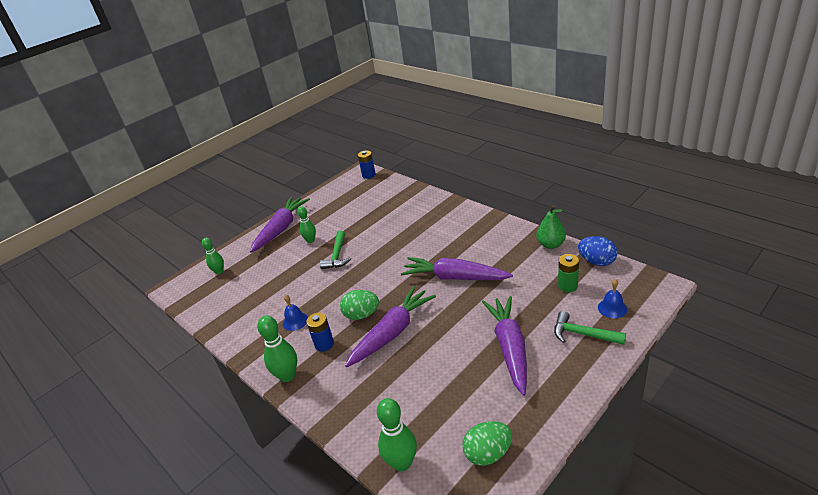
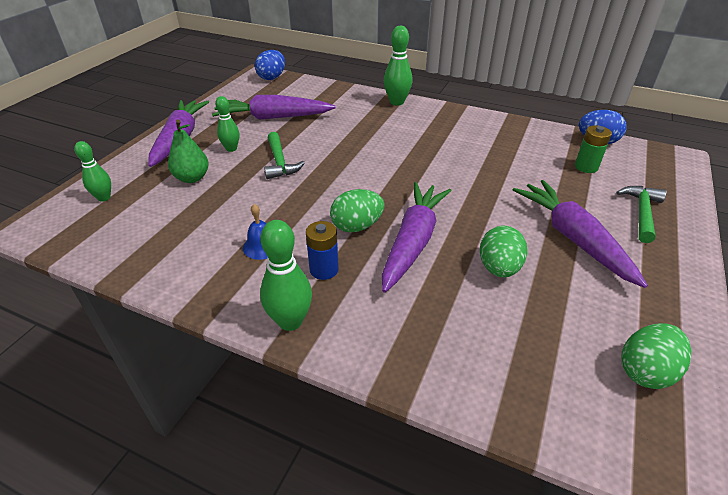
camera: 25 degrees left, 5 degrees up
blue battery [358,150,376,179] -> blue egg [255,50,285,80]
green bowling pin [377,398,417,471] -> green bowling pin moved to [384,26,412,106]
purple carrot [401,257,513,280] -> purple carrot moved to [212,95,336,120]
green pear [536,205,566,249] -> green pear moved to [168,119,209,183]
green hammer [554,311,626,345] -> green hammer turned 105 degrees clockwise [616,186,666,243]
blue bell [598,279,627,318] -> none
none -> green egg [480,226,527,277]

